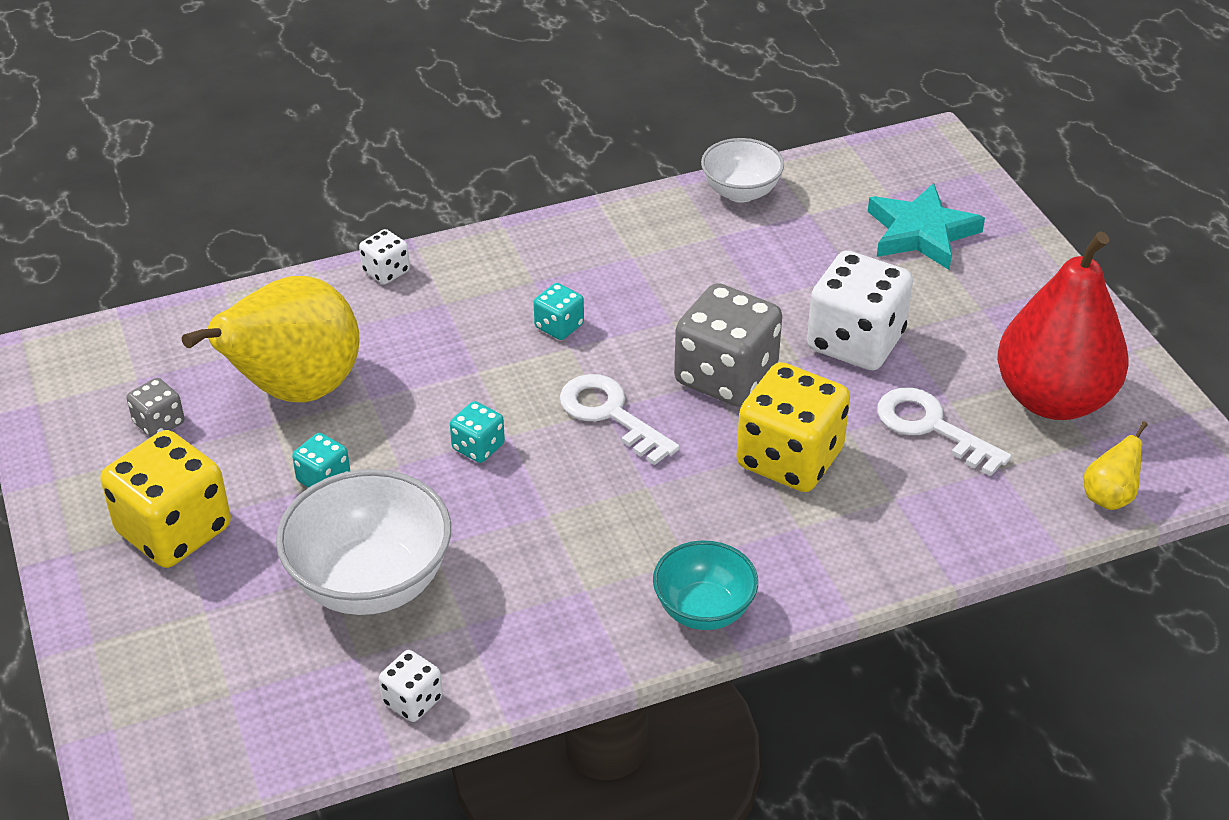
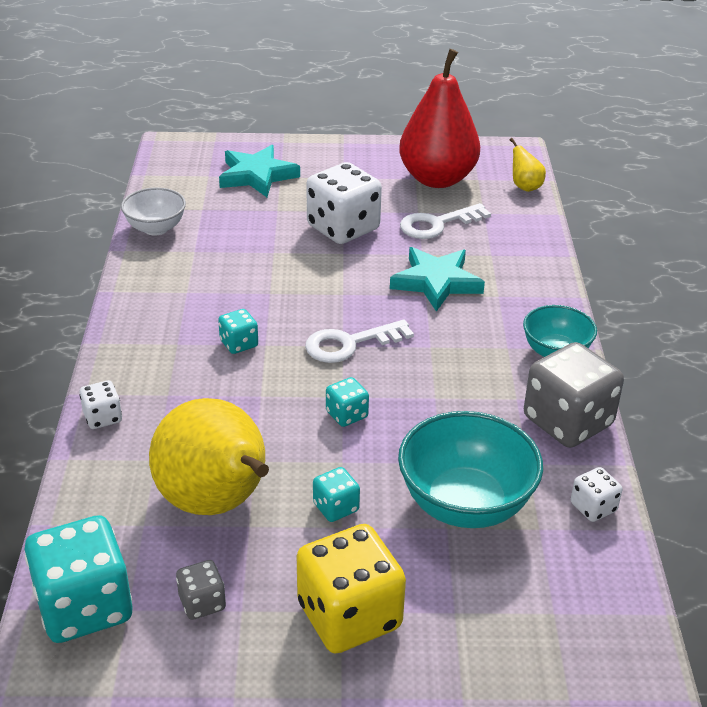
camera: 70 degrees left, 5 degrees down
white bowl [276,469,451,615] -> turquoise bowl [398,411,543,528]
grey dice [674,283,782,407] -> grey dice moved to [524,342,624,448]
yellow dice [736,362,850,492] -> turquoise star [390,247,485,312]
none -> turquoise dice [25,515,132,643]

